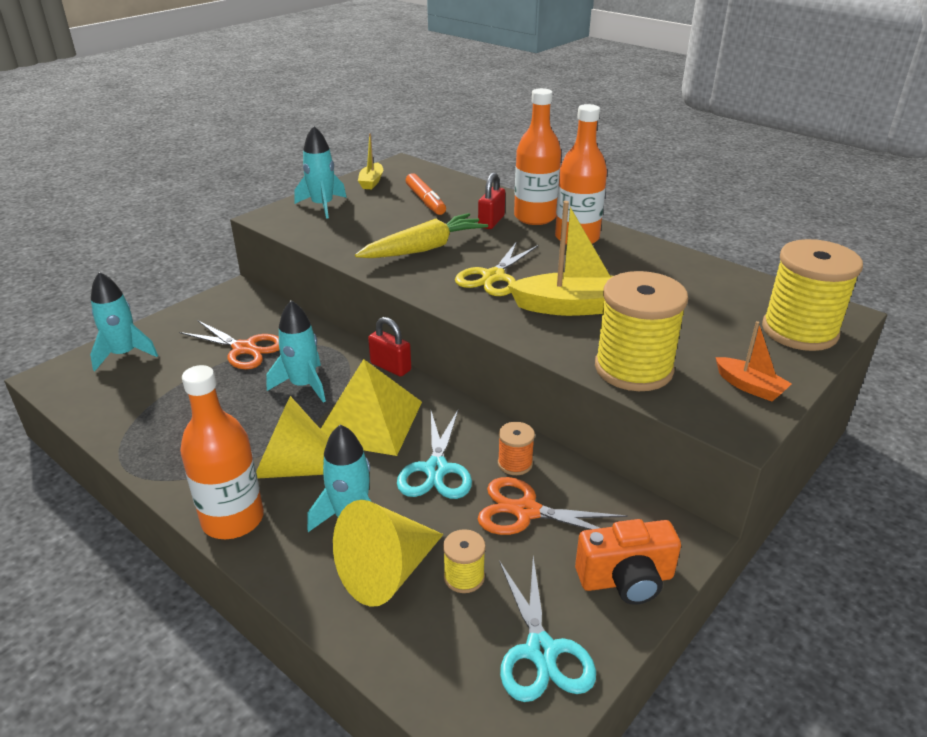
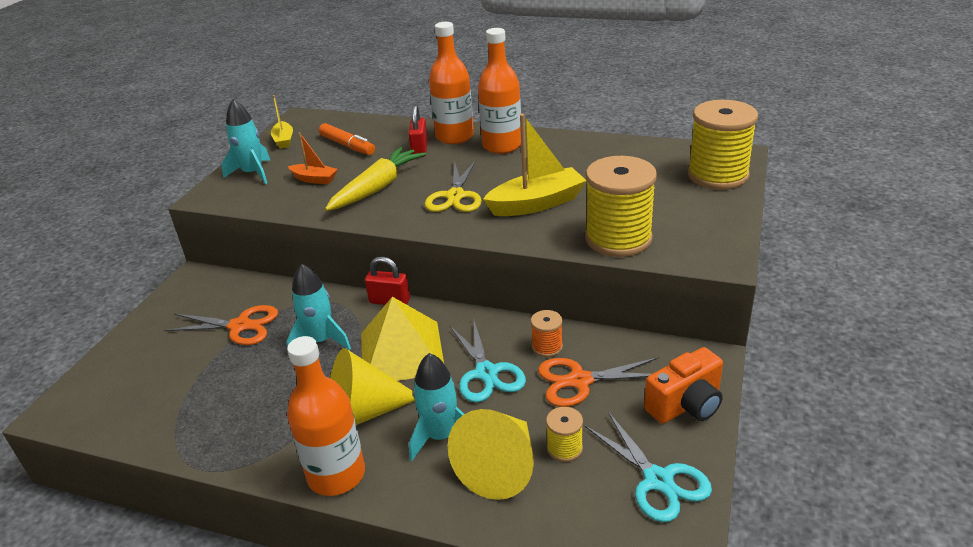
camera: 20 degrees left, 0 degrees up
turquoise rocket [90,272,158,371] -> none
orange boat [715,321,792,402] -> orange boat moved to [288,132,338,184]

